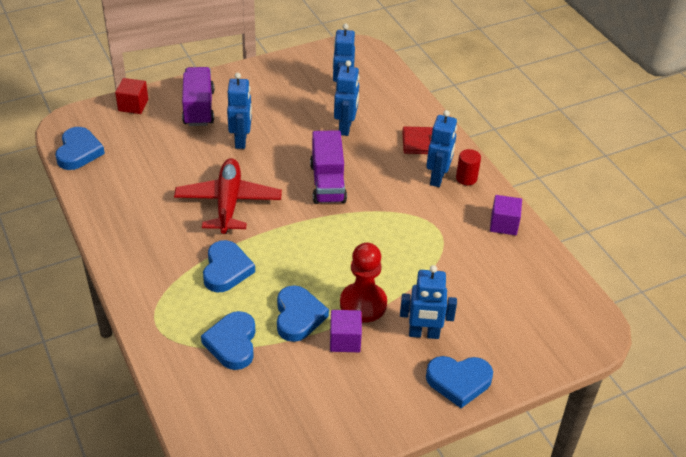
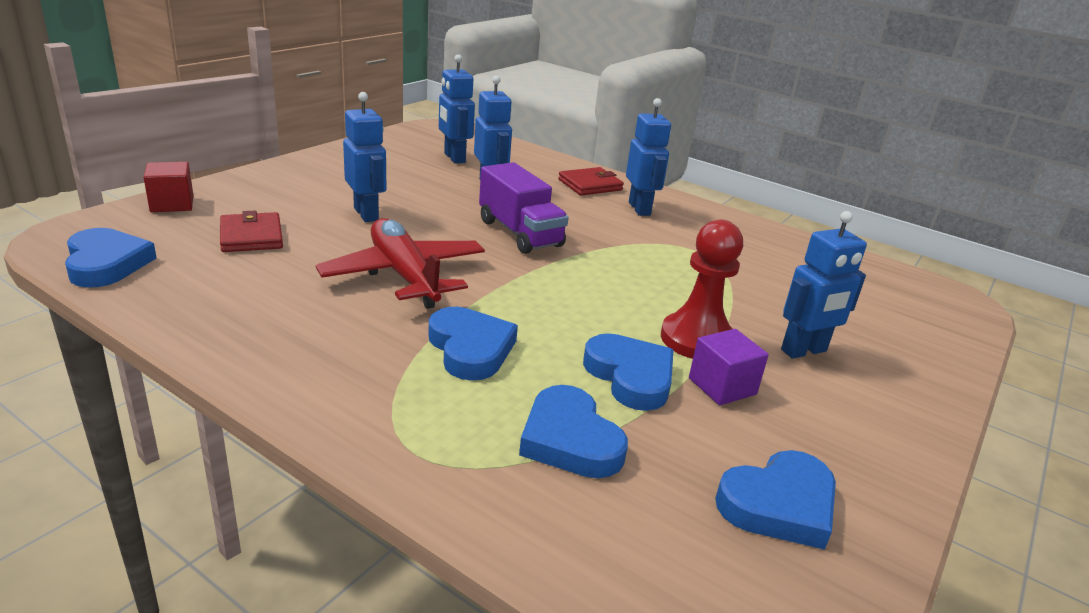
camera: 30 degrees left, 15 degrees down
purple truck [182,67,214,126] -> none
blue heart [426,356,493,408] -> blue heart moved to [715,450,836,550]
red cylinder [456,149,481,185] -> none
purple cube [490,195,522,235] -> none
none -> red wallet [220,210,283,252]

